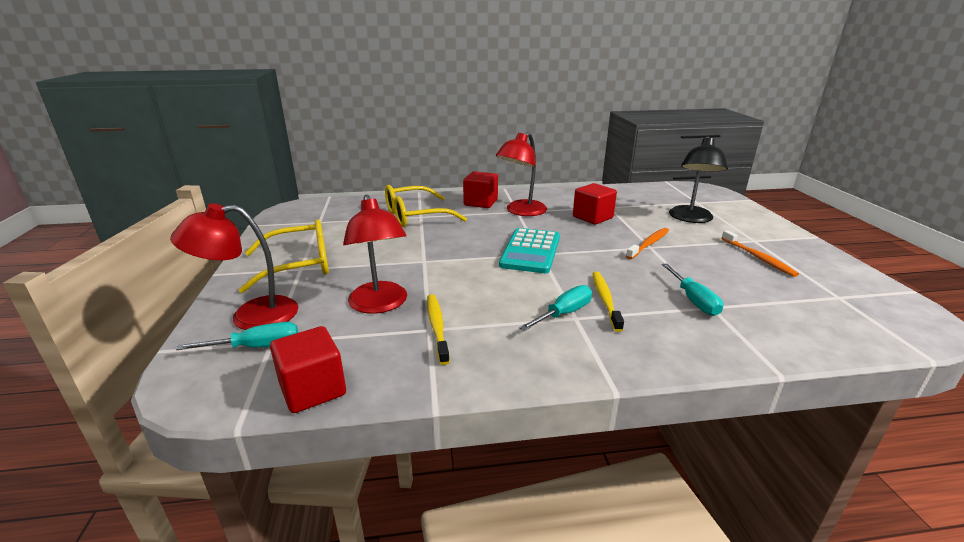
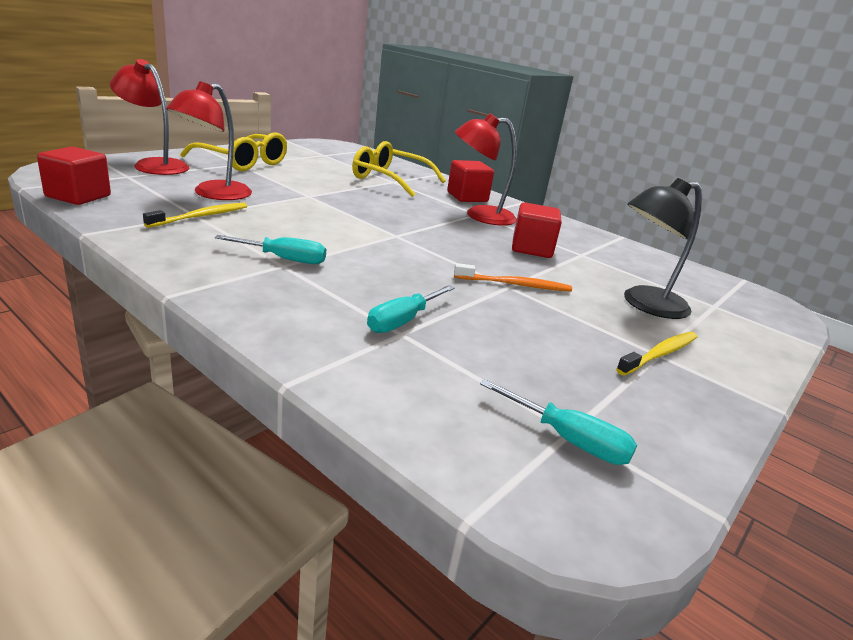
camera: 45 degrees right, 0 degrees up
turquoise screwdriver [176,322,298,350] -> turquoise screwdriver moved to [480,379,637,465]
turquoise calculator [499,228,560,273] -> none
yellow toothbrush [592,272,624,332] -> yellow toothbrush moved to [616,332,698,376]
orange toothbrush [721,230,799,277] -> none

